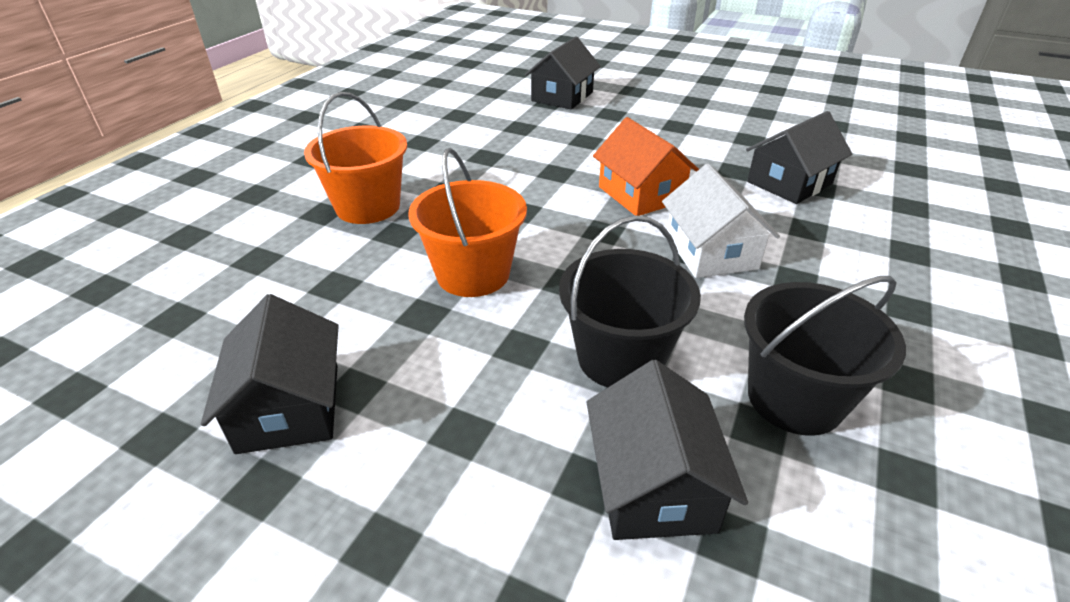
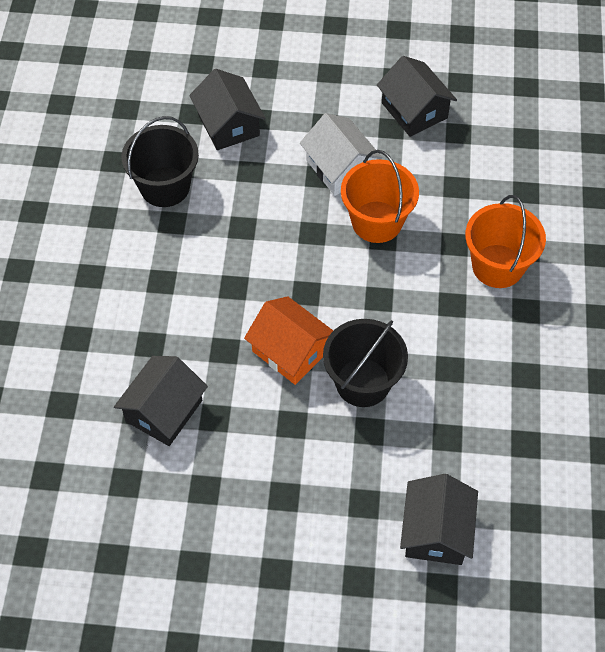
camera: 160 degrees right, 20 degrees up
black bucket [559,215,701,387] -> black bucket moved to [323,319,408,407]
white house [662,164,780,278] -> white house moved to [300,113,382,196]

